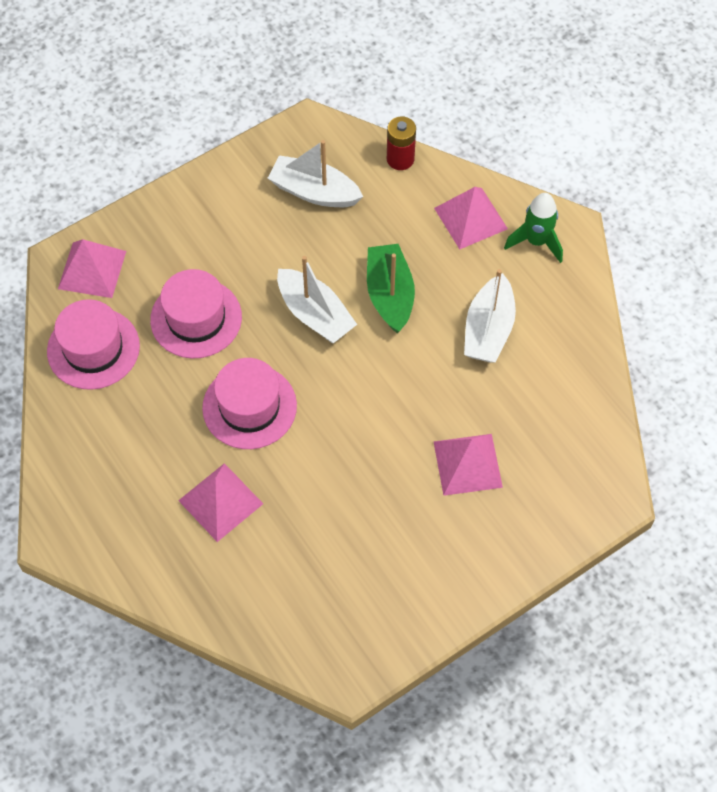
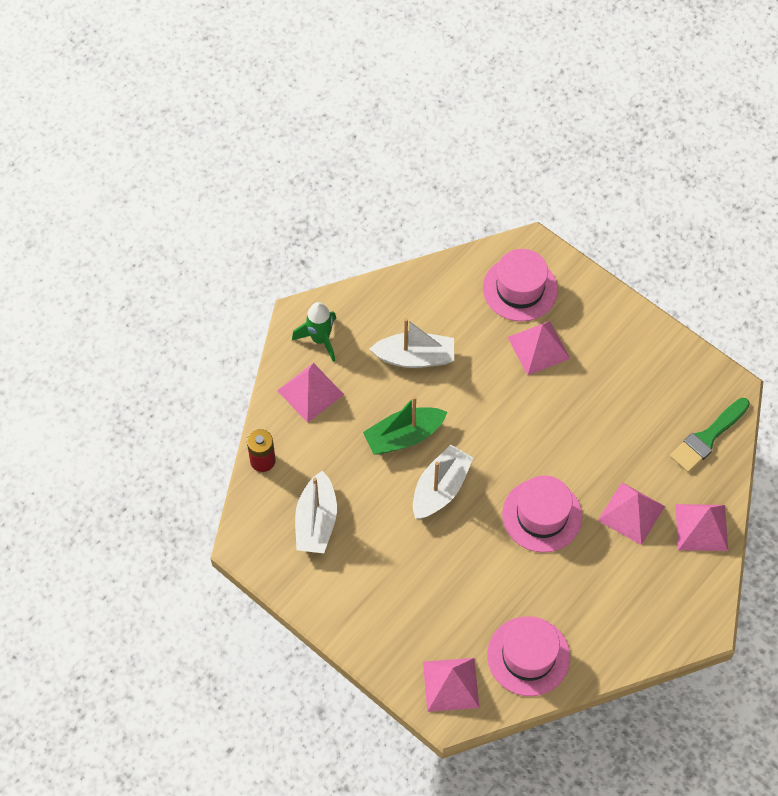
camera: 105 degrees left, 0 degrees up
pink hat [150,269,242,359] -> pink hat moved to [483,249,558,322]
none -> green brush [670,398,750,473]
none -> pink pyramid [675,504,728,551]

